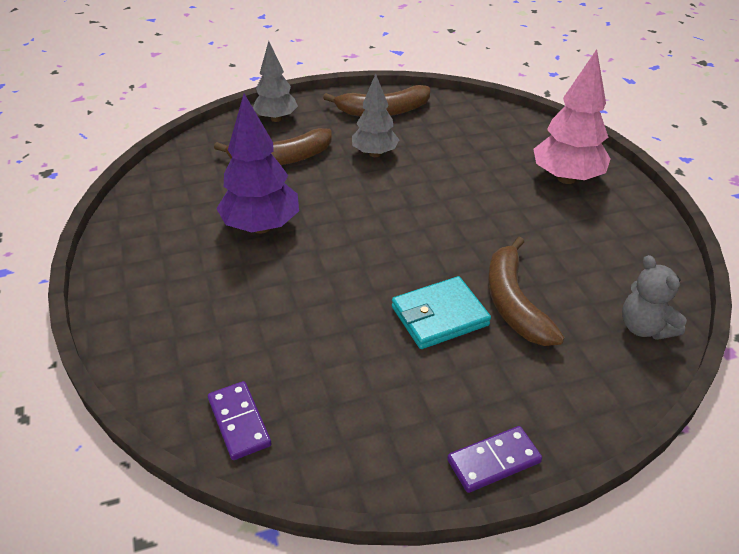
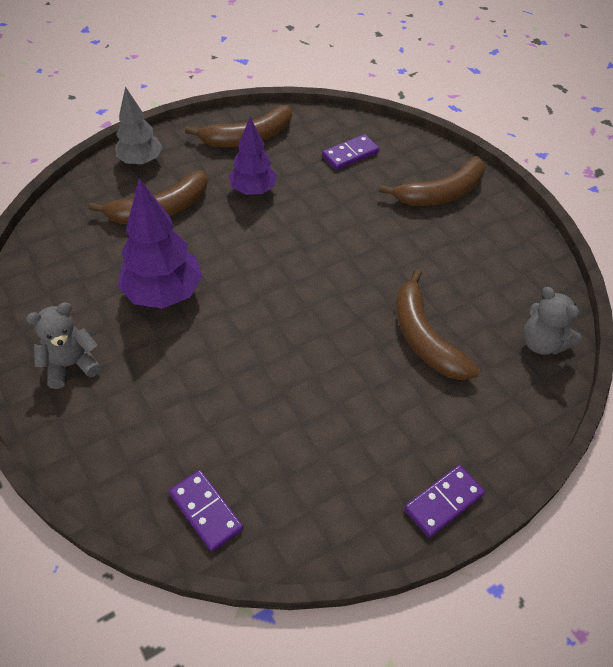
camera: 15 degrees left, 10 degrees up
grey tree [352,74,399,157] -> purple tree [228,117,277,195]
turquoise wallet [392,276,491,349] -> none
pink tree [533,49,611,184] -> brown banana [379,156,485,206]
none -> grey teddy bear [26,302,101,389]
none -> purple domino [322,134,380,170]

